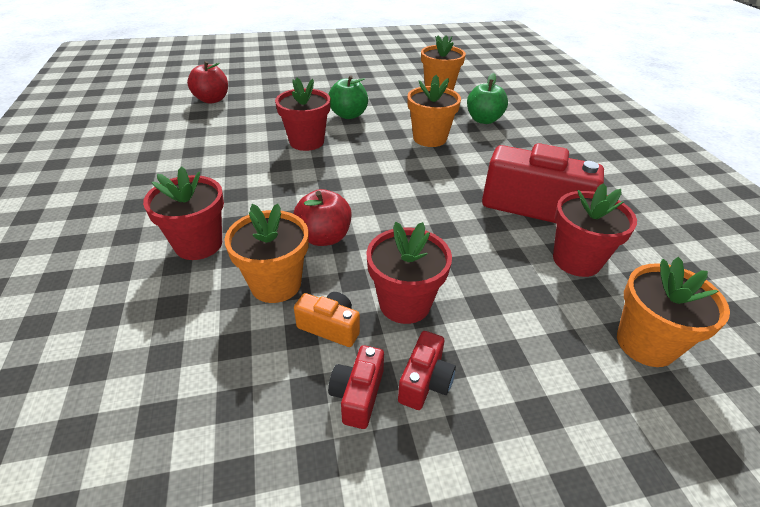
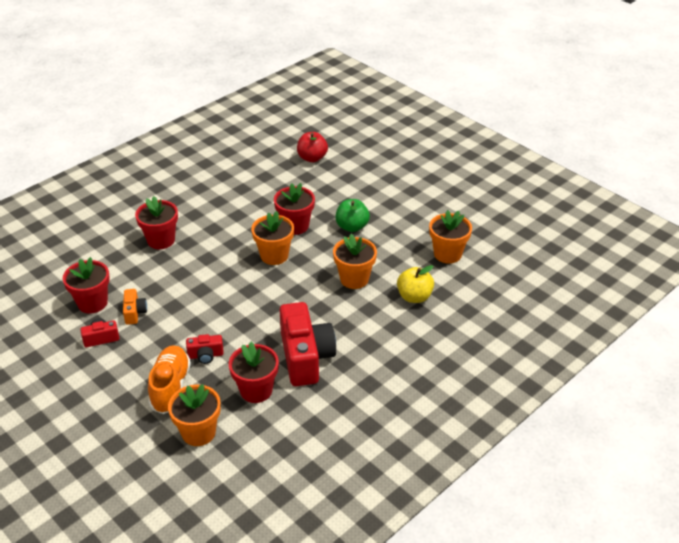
camera: 60 degrees right, 0 degrees up
orange flower pot [224,204,309,303] -> orange flower pot moved to [251,211,294,265]
red apple [293,189,352,246] -> none
red flower pot [367,222,452,324] -> red flower pot moved to [63,257,110,314]
red camera [398,331,456,410] -> red camera moved to [186,334,224,364]
green apple [467,73,508,124] -> yellow apple [397,265,434,303]
none -> orange shoe [148,345,191,414]

